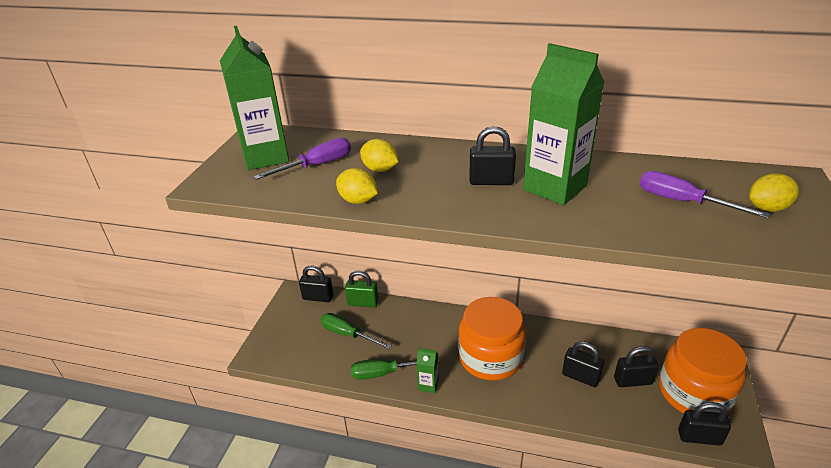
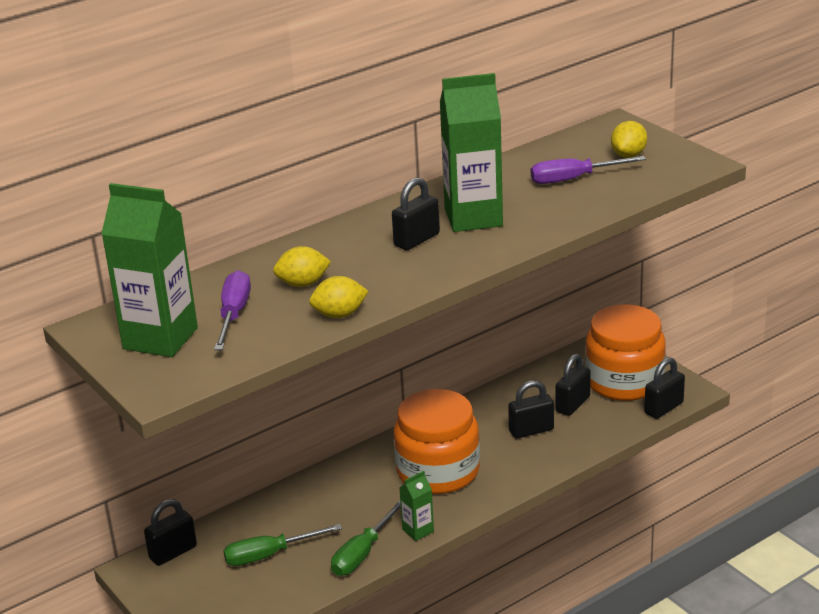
camera: 50 degrees left, 5 degrees down
green padlock [345,271,379,307] -> none

